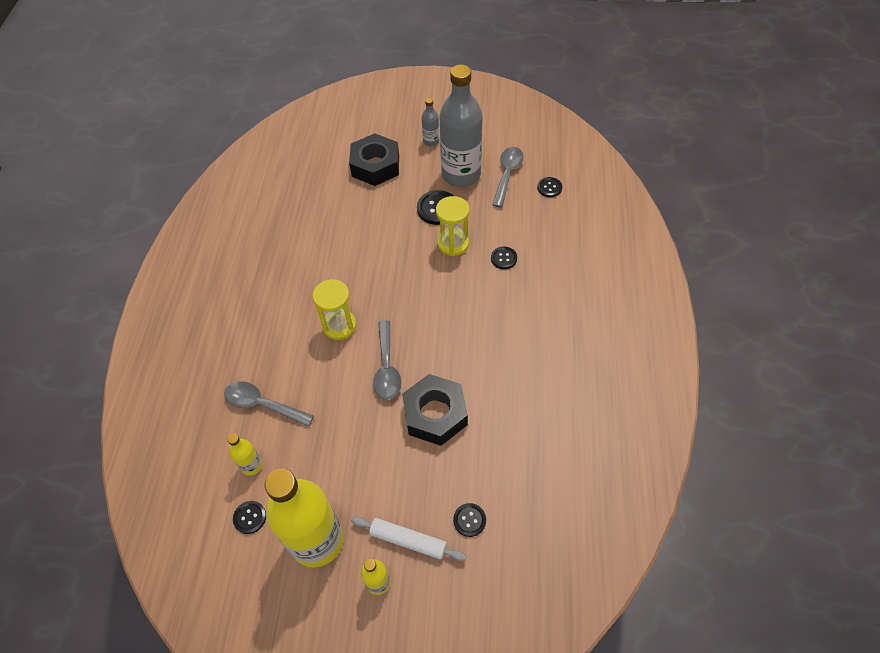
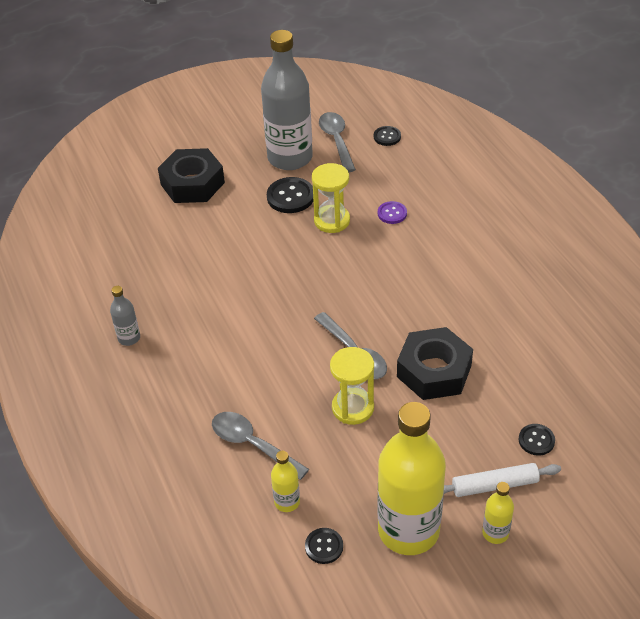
camera: 30 degrees left, 10 degrees down
grey spoon [224,381,314,427] -> grey spoon turned 45 degrees clockwise [212,412,309,480]
yellow hourglass [313,279,357,340] -> yellow hourglass moved to [330,347,374,425]
grey bottle [422,98,439,146] -> grey bottle moved to [110,286,140,346]
black button [491,247,517,269] -> purple button [378,201,407,224]

